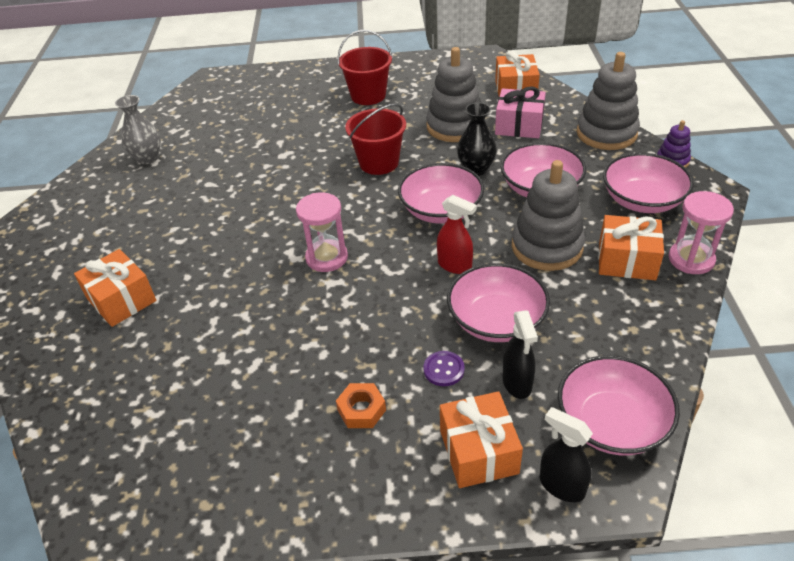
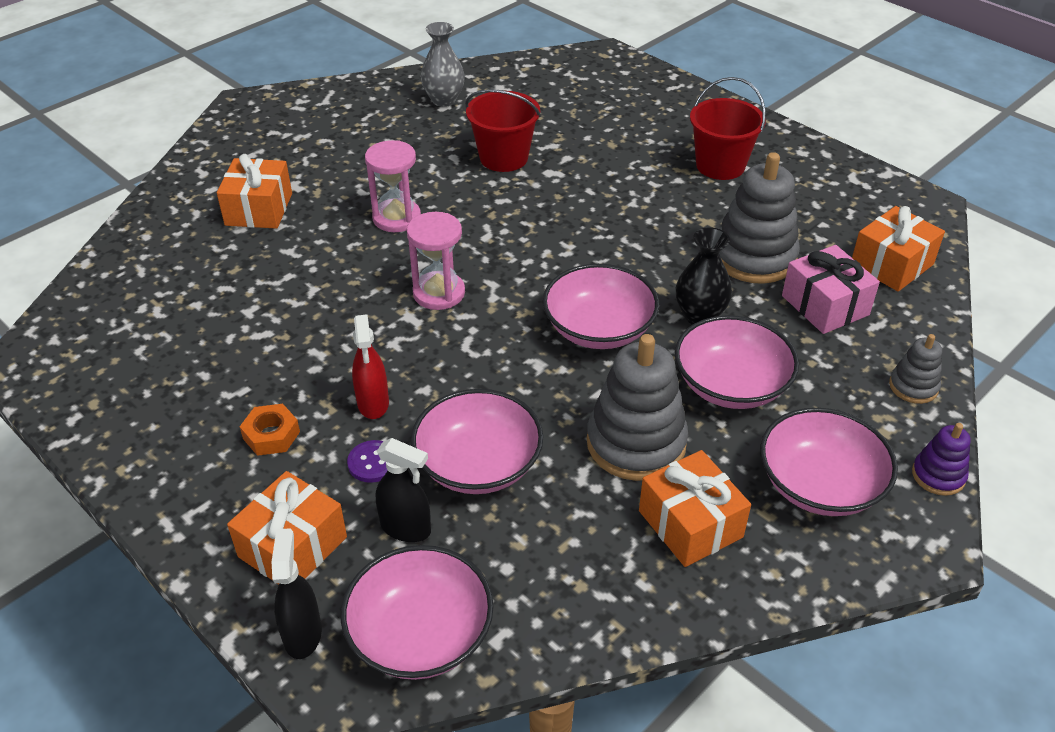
camera: 45 degrees right, 0 degrees up
red bucket [345,104,406,175] -> red bucket moved to [465,89,541,172]
red spray bottle [437,195,477,274] -> red spray bottle moved to [352,314,389,419]
black spray bottle [503,310,538,399] -> black spray bottle turned 105 degrees counterclockwise [376,438,431,542]
grey stacking toy [577,52,640,150] -> grey stacking toy [889,334,942,404], size x0.51
pink hourglass [669,191,734,274] -> pink hourglass moved to [365,140,421,232]

